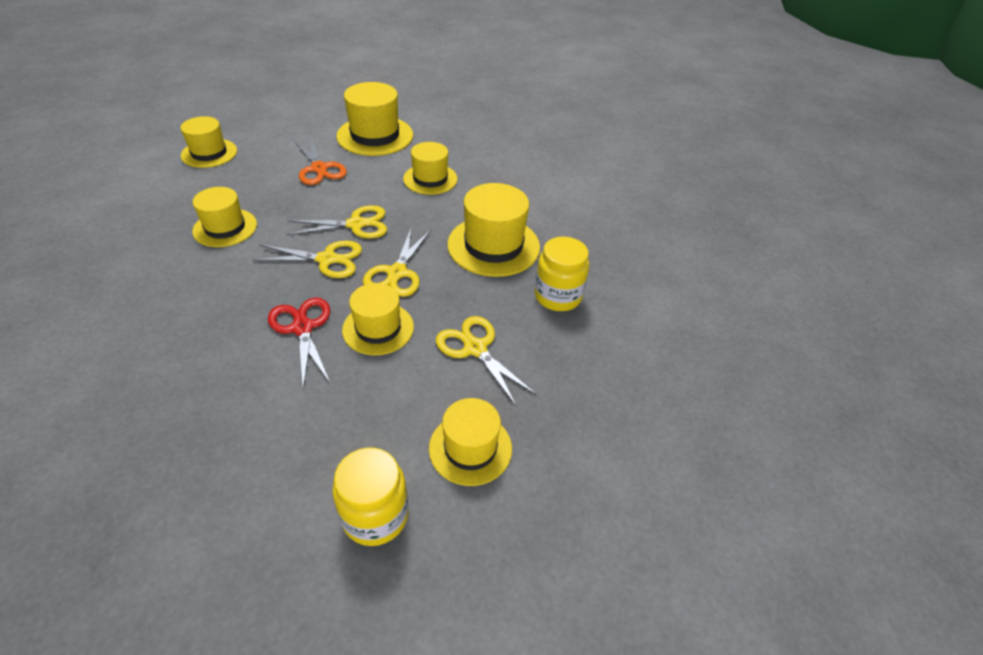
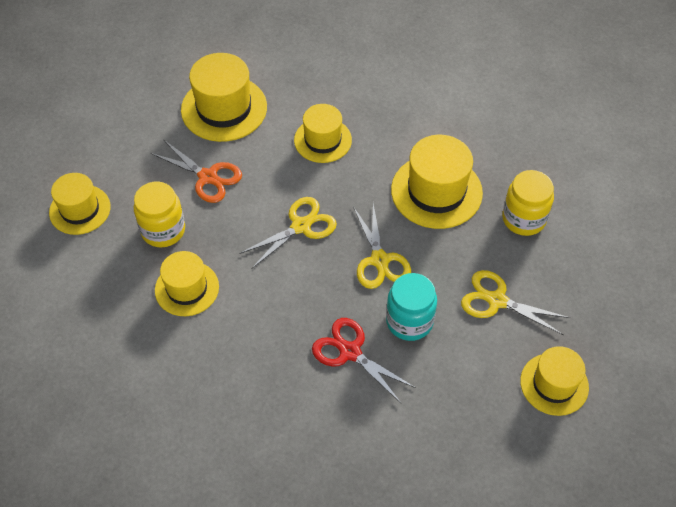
camera: 25 degrees left, 10 degrees up
yellow scissors [253,241,362,278] -> none
yellow jar [332,448,409,546] -> yellow jar moved to [134,182,185,248]
yellow hat [342,283,414,355] -> turquoise jar [386,273,437,341]

